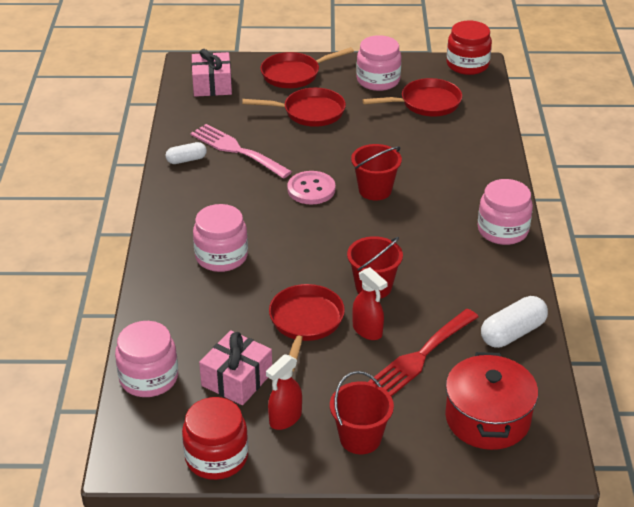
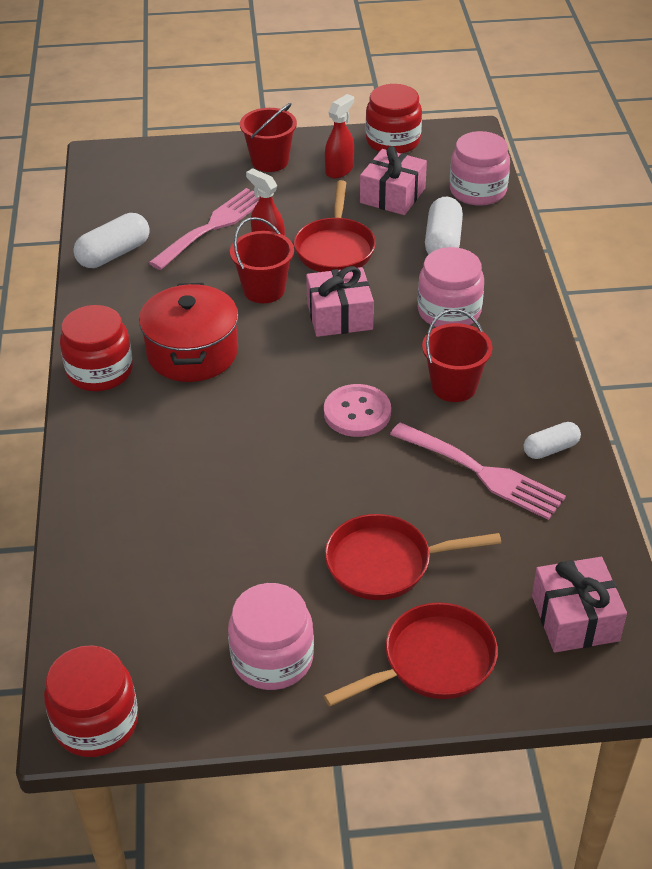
camera: 175 degrees right, 5 degrees up
red bucket [351,144,402,201] -> red bucket moved to [422,309,493,402]
red pan [362,78,462,116] -> none
red fork [368,309,478,396] -> pink fork [149,188,260,270]
red pot [445,352,538,450] -> red pot moved to [139,283,238,382]
pink jar [478,179,533,245] -> red jar [60,305,133,391]
none -> pink gift [306,266,374,337]
none -> white capsule [425,197,463,254]

